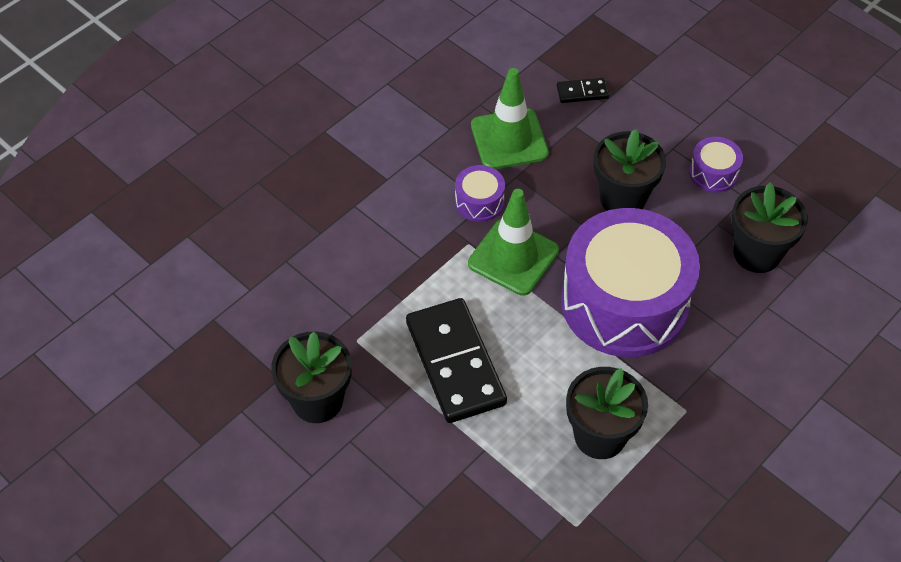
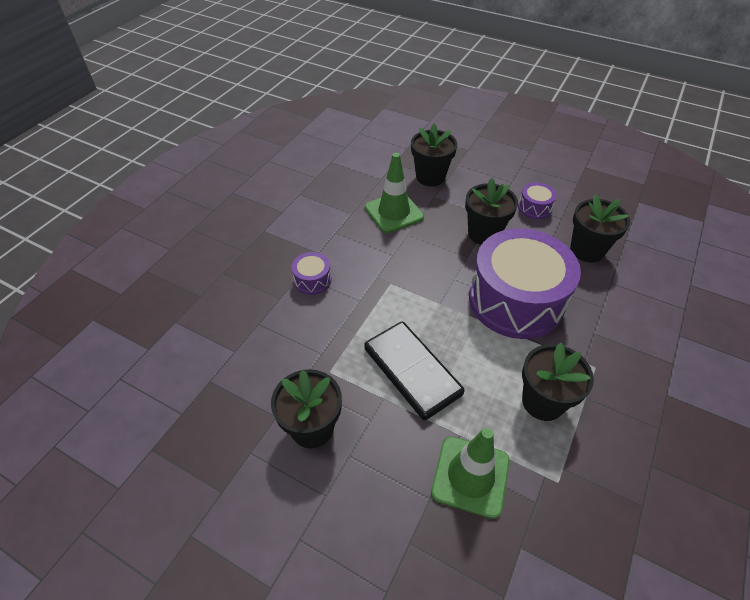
camera: 15 degrees left, 5 degrees down
purple drum [455,165,505,222] -> purple drum moved to [291,252,331,295]
green traffic cone [468,189,559,295] -> green traffic cone moved to [431,428,510,519]
black domino [557,78,609,103] -> black flower pot [411,123,457,186]

